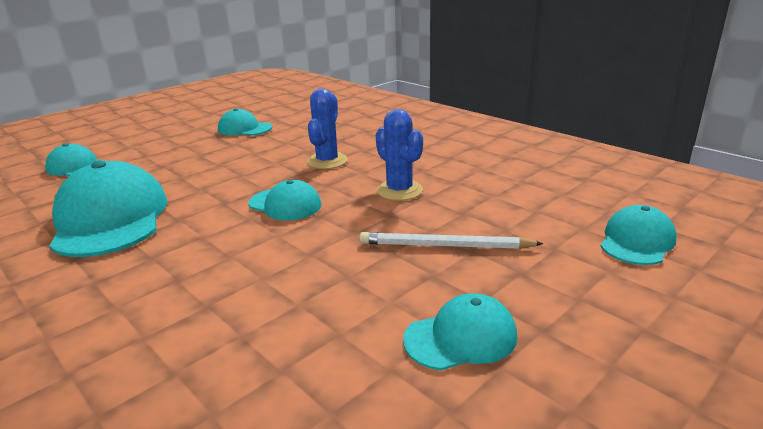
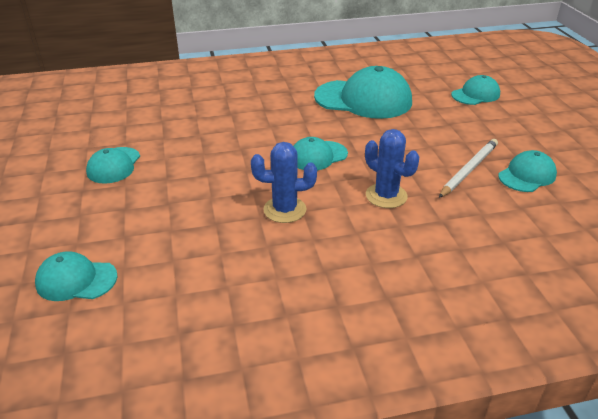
camera: 120 degrees right, 10 degrees up
white pencil [360,232,544,249] -> white pencil moved to [439,139,498,198]
turquoise cap [600,205,677,265] -> turquoise cap turned 120 degrees clockwise [35,251,118,301]

